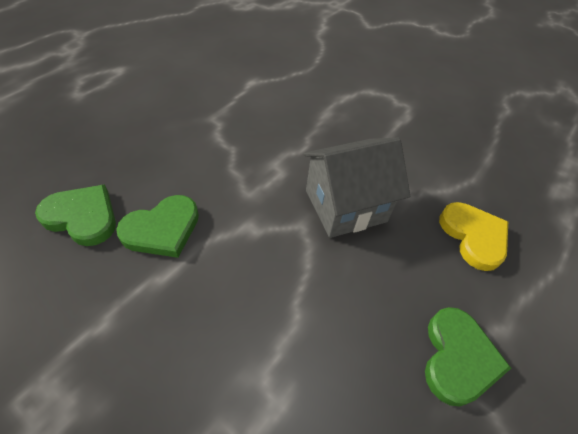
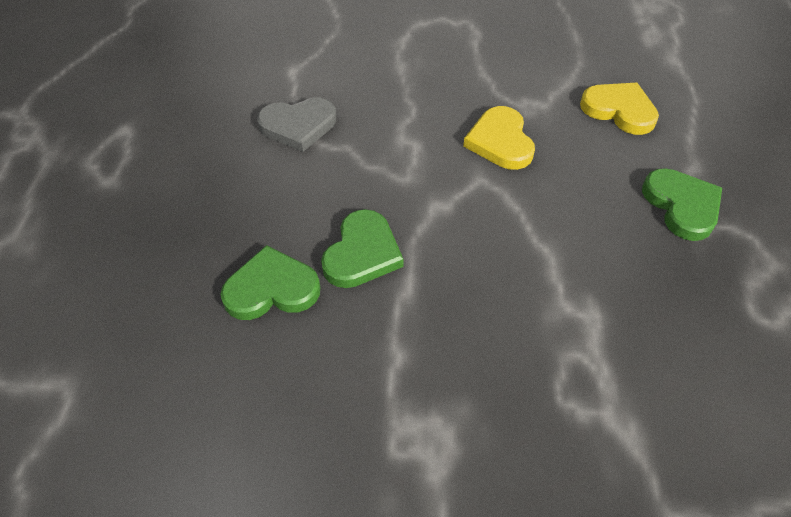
camera: 30 degrees left, 0 degrees up
grey house [304,138,410,238] -> yellow heart [463,106,535,170]
none -> grey heart [257,97,336,152]

